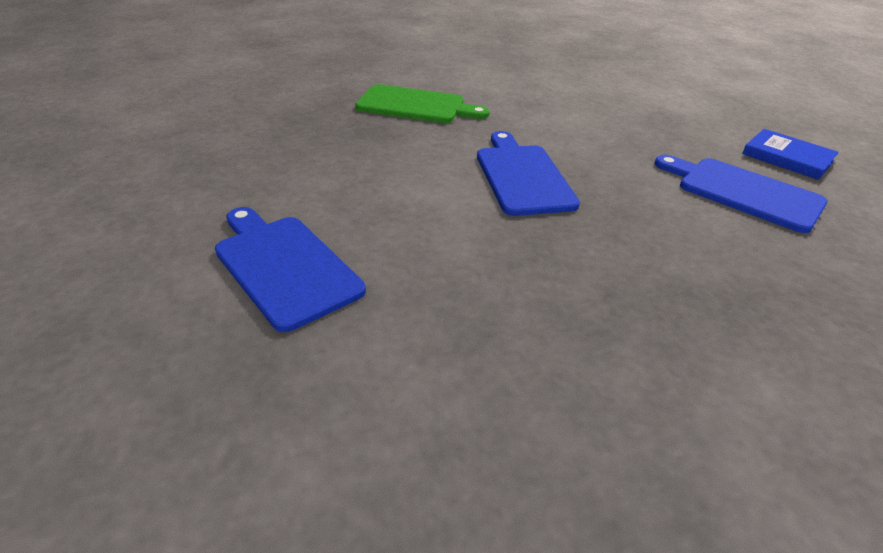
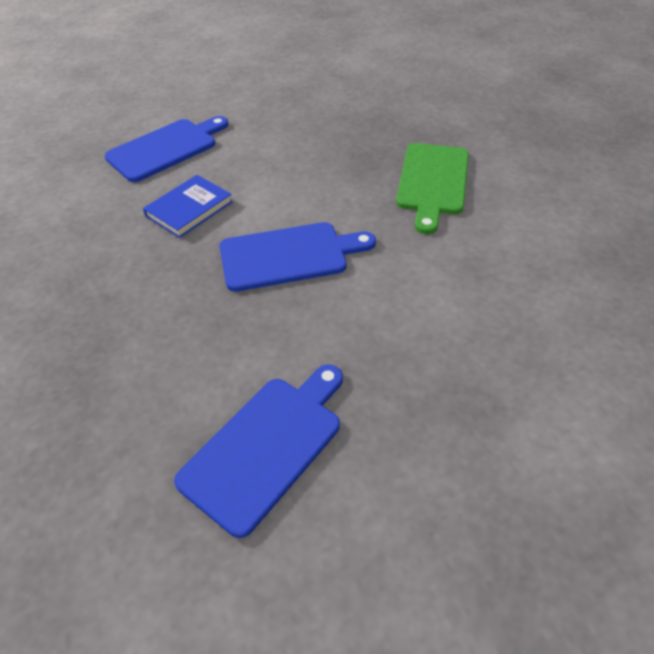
camera: 90 degrees right, 10 degrees up
blue book [742,129,839,180] -> blue book moved to [143,175,233,238]

